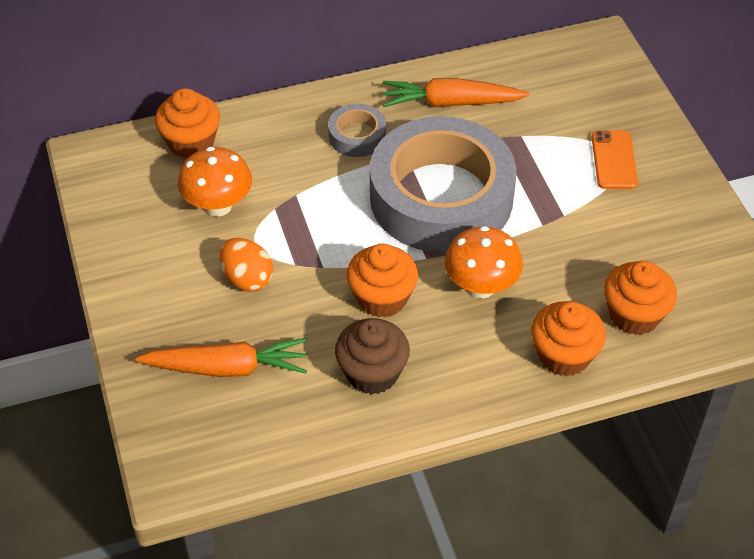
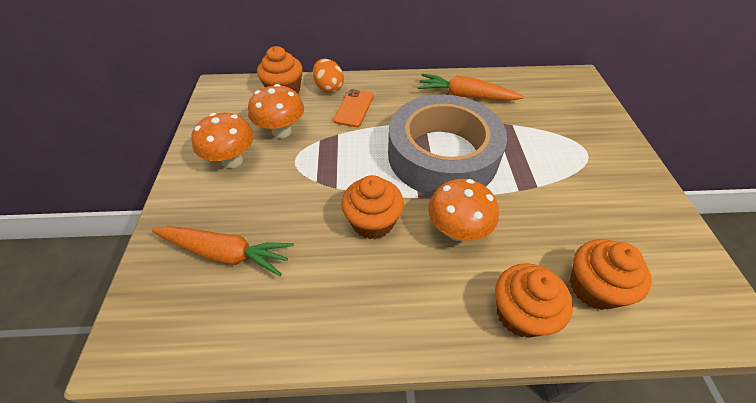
camera: 15 degrees right, 0 degrees up
orange egg [220,238,273,292] -> orange egg moved to [313,59,344,93]
grey tape [328,104,386,157] -> none
brown cupcake [335,318,410,395] -> none
orange phone [592,130,638,189] -> orange phone moved to [333,89,374,127]
none -> orange mushroom [191,113,254,168]

